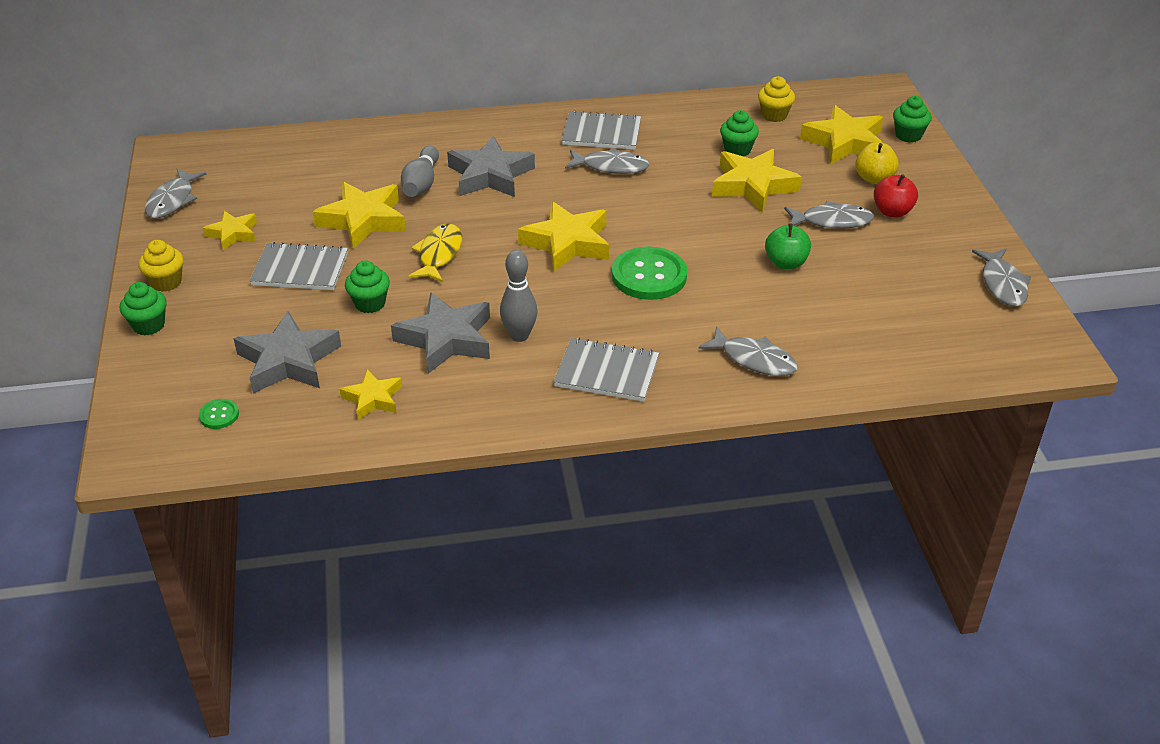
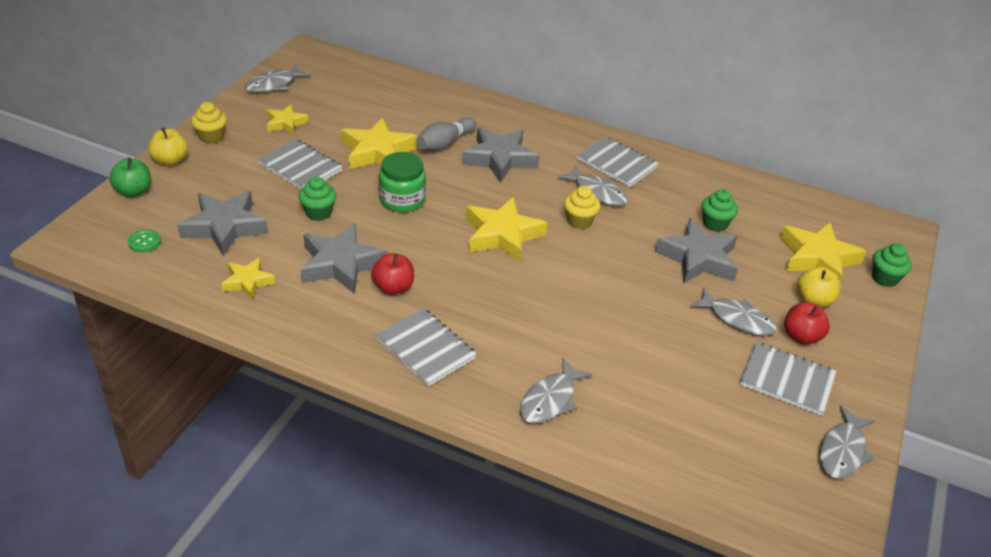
camera: 30 degrees right, 0 degrees up
green cupcake [120,282,167,336] -> yellow apple [148,128,188,166]
yellow fish [408,224,462,282] -> green jar [379,152,426,212]
grey bowling pin [500,250,538,342] -> red apple [371,253,414,295]
green button [612,246,687,300] -> none
grey fish [699,326,798,376] -> grey fish turned 60 degrees clockwise [520,358,592,424]
yellow star [712,149,802,212] -> grey star [655,218,738,284]
yellow cupcake [758,76,795,122] -> yellow cupcake moved to [564,186,601,229]
green apple [765,224,811,269] -> green apple moved to [109,157,151,197]
none -> grey notebook [739,342,836,416]

